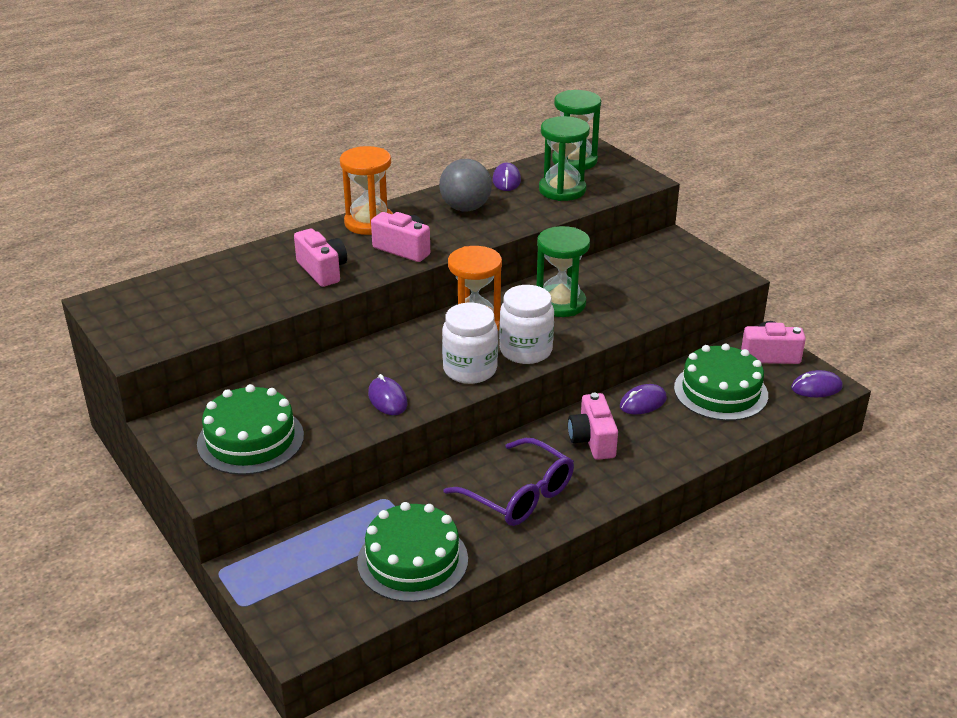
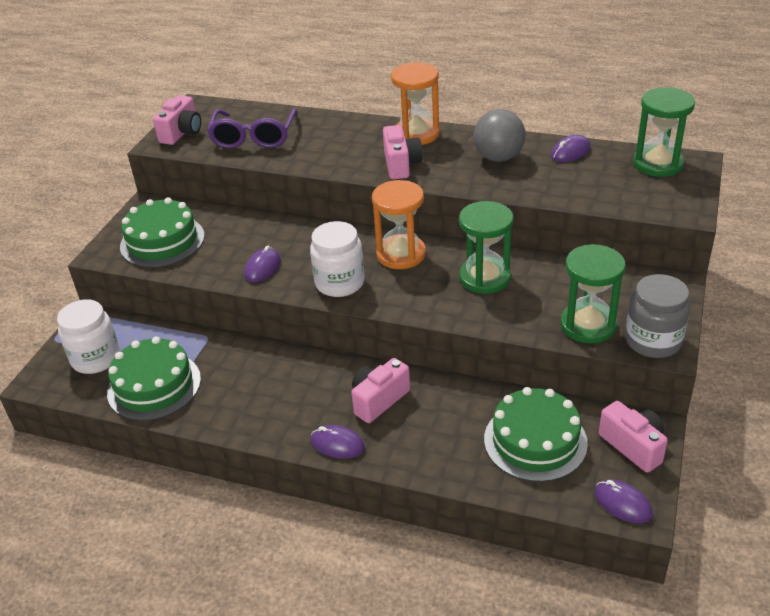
camera: 55 degrees right, 5 degrees up
pink camera [294,229,347,287] -> pink camera moved to [153,95,201,145]
purple glasses [444,438,574,526] -> purple glasses moved to [207,108,298,149]
white jar [499,285,554,364] -> white jar moved to [57,299,120,374]
green hourglass [539,116,590,201] -> green hourglass moved to [560,244,626,344]
purple mouse [620,384,667,414] -> purple mouse moved to [311,425,365,459]
none -> grey jar [625,274,690,358]

